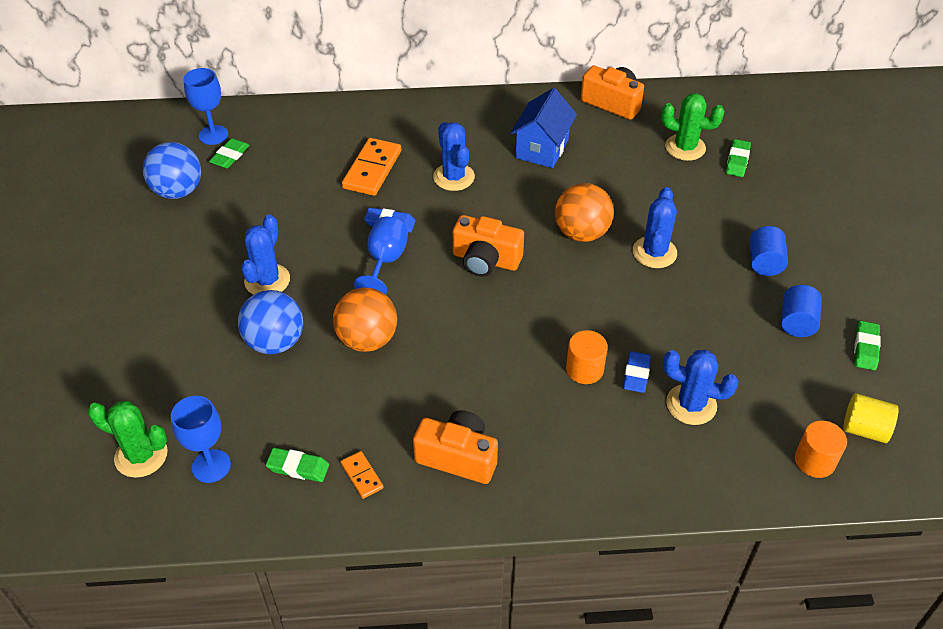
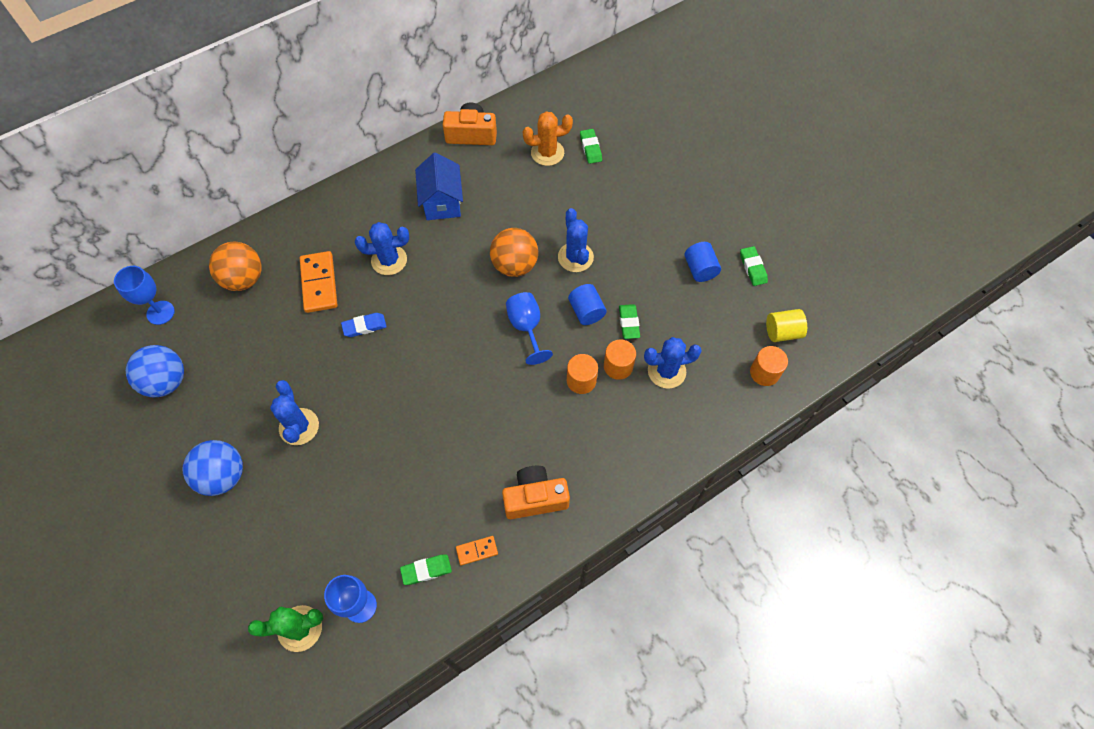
camera: 30 degrees left, 15 degrees up
green eraser [209,138,250,168] -> green eraser moved to [619,304,640,339]
blue ball [238,290,303,354] -> blue ball moved to [183,440,243,496]
orange ball [333,288,397,352] -> orange ball moved to [209,242,262,291]
orange domino [341,451,384,499] -> orange domino turned 45 degrees counterclockwise [456,536,498,565]
blue goblet [354,217,408,295] -> blue goblet moved to [506,292,553,365]
blue cactus [433,122,475,191] -> blue cactus turned 45 degrees counterclockwise [355,222,409,275]
orange camera [453,215,524,277] -> none
blue eraser [623,351,651,393] -> orange cylinder [604,339,636,380]
green cactus [661,93,724,161] -> orange cactus [523,111,573,166]
blue cylinder [750,226,788,276] -> blue cylinder moved to [568,284,607,325]

